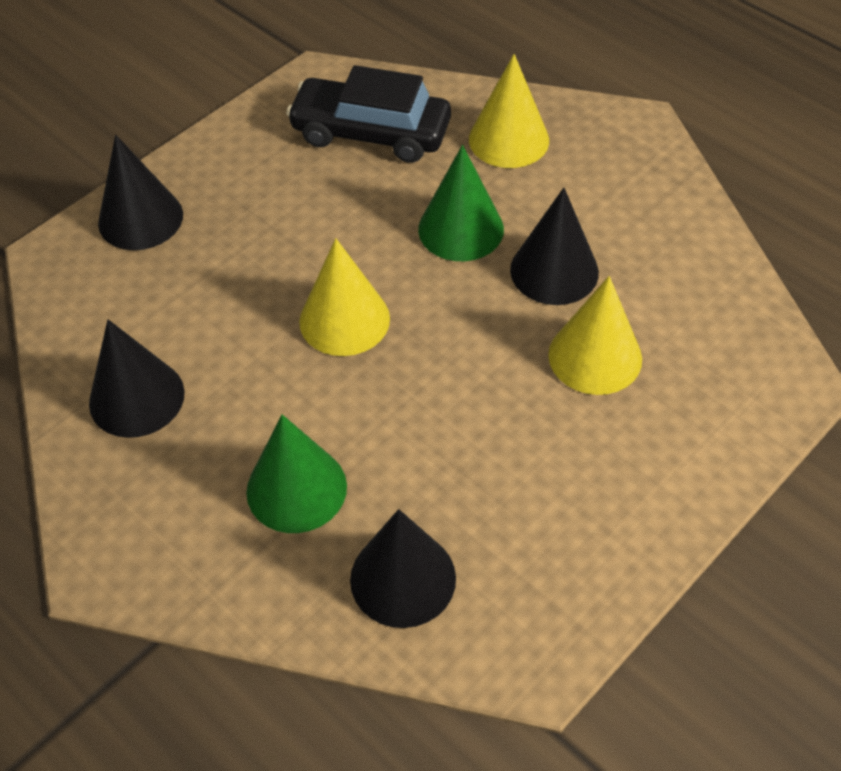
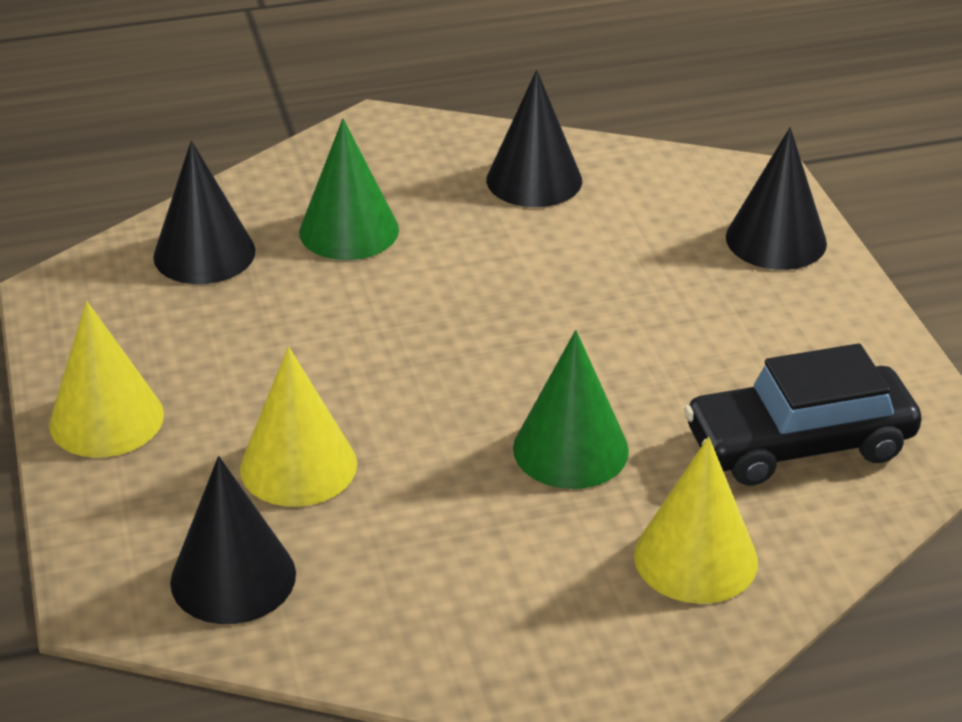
camera: 120 degrees right, 15 degrees down
black car [286,65,451,163] -> black car turned 150 degrees counterclockwise [684,343,922,486]
yellow cone [299,238,390,356] -> yellow cone moved to [49,301,164,458]
black cone [510,188,599,305] -> black cone moved to [170,456,296,624]

